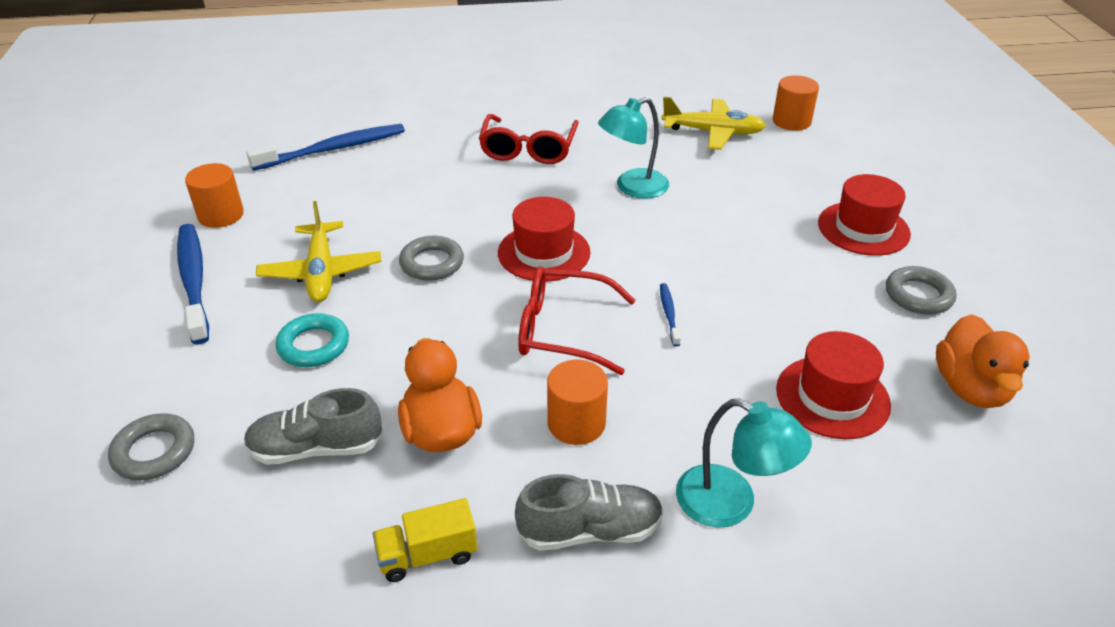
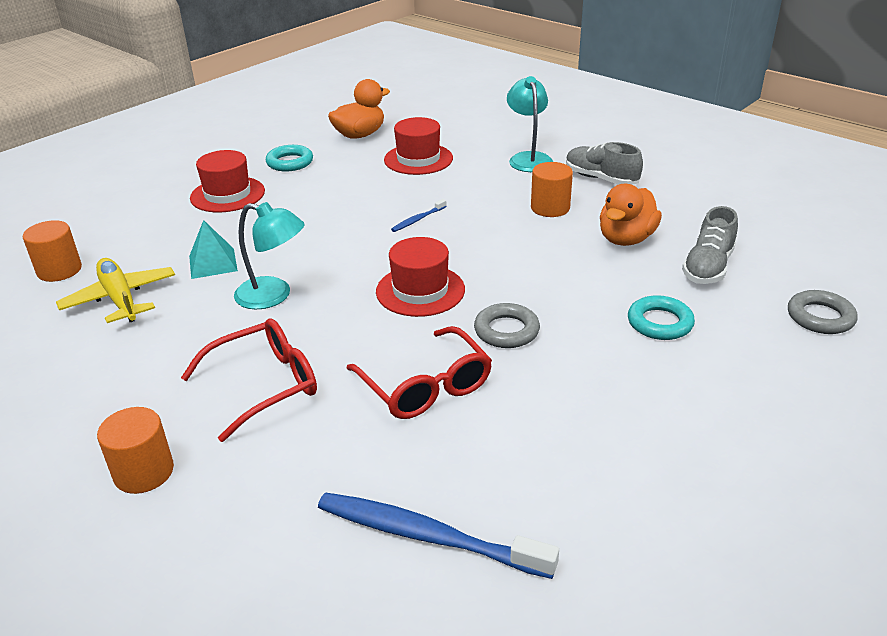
camera: 130 degrees left, 5 degrees down
blue toothbrush [177,224,209,344] -> none
orange cylinder [185,163,244,228] -> orange cylinder moved to [97,407,174,494]
grey shoe [244,388,383,465] -> grey shoe turned 75 degrees clockwise [682,206,738,284]
yellow plane [256,201,381,302] -> none
yellow truck [373,498,477,582] -> none
red glasses [518,266,636,375] -> red glasses moved to [347,326,492,419]
grey ring [886,266,957,315] -> turquoise ring [266,145,313,172]
none -> turquoise pyramid [189,220,238,279]

